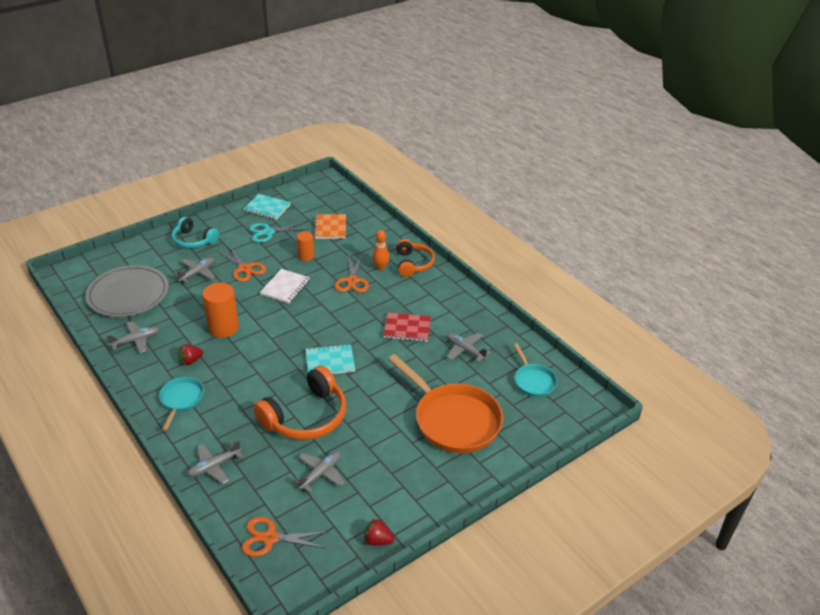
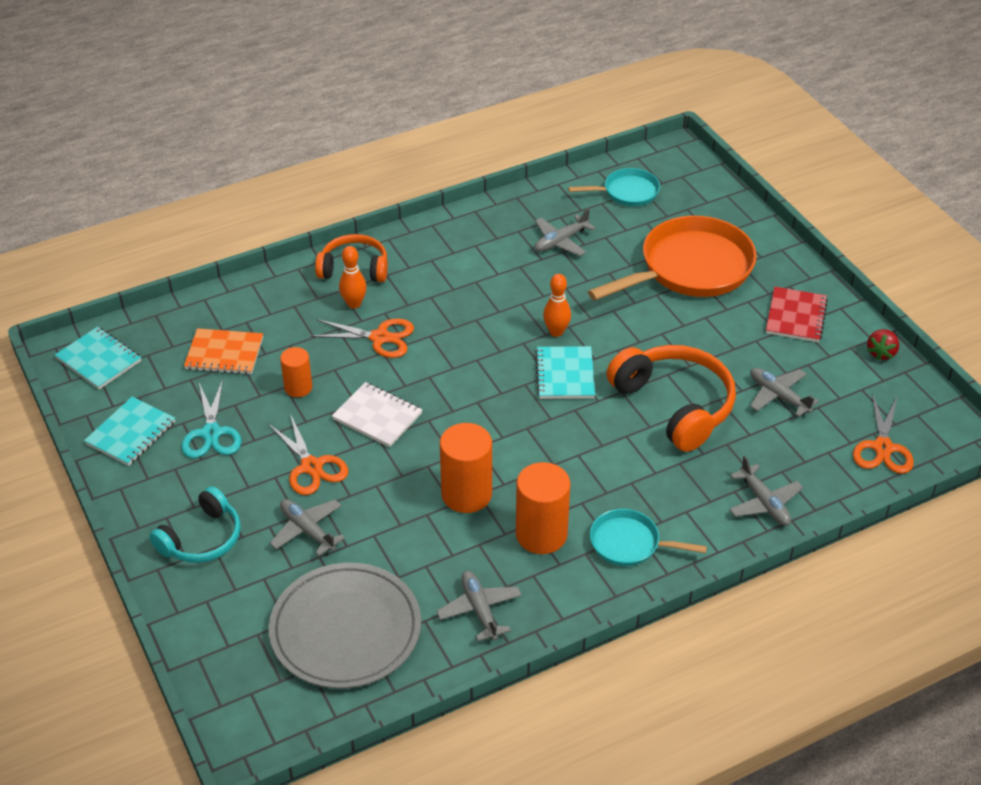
camera: 80 degrees left, 5 degrees up
red strawberry [178,344,203,365] -> orange cylinder [516,462,570,554]
orange scissors [217,245,266,282] -> orange scissors turned 90 degrees clockwise [268,413,349,495]
red notebook [383,313,431,342] -> red notebook moved to [766,287,828,342]
none -> turquoise notebook [55,327,141,389]
none -> orange bowling pin [543,274,571,337]

